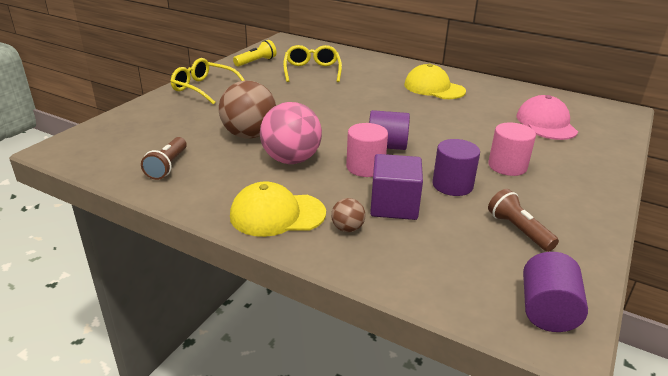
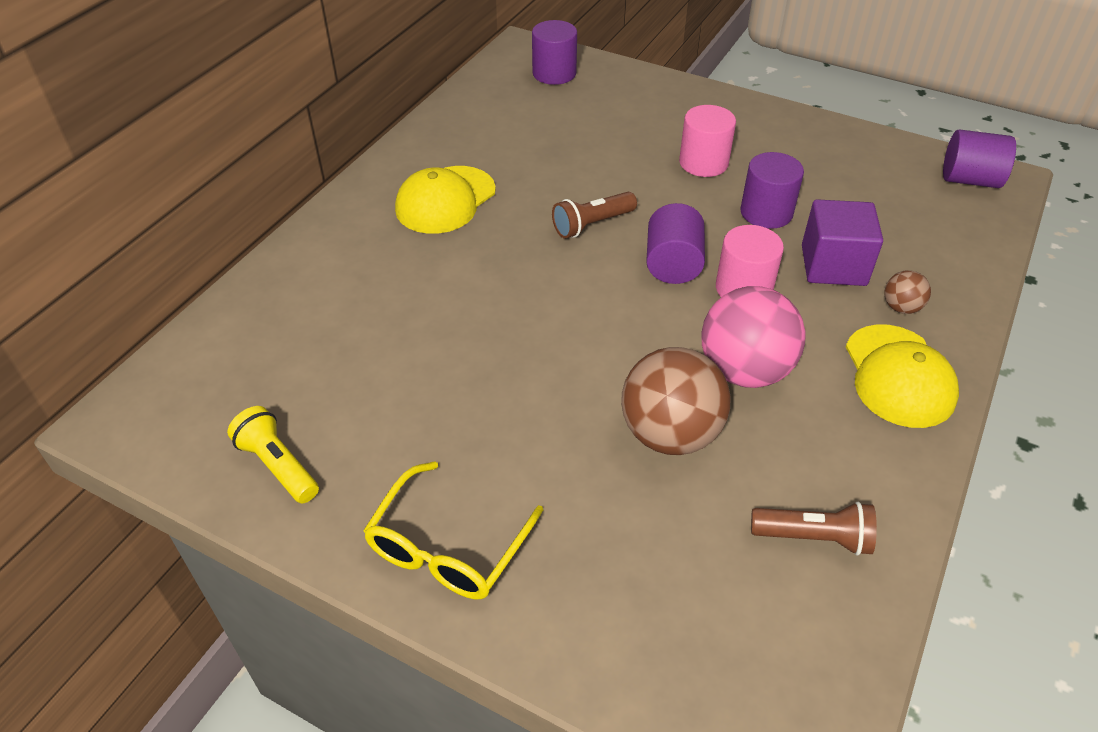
camera: 90 degrees left, 15 degrees up
yellow glasses [283,45,342,82] -> none
brown flashlight [488,189,559,252] -> brown flashlight moved to [552,192,637,239]
pink cap [516,95,578,140] -> none
none -> purple cylinder [532,20,577,85]

